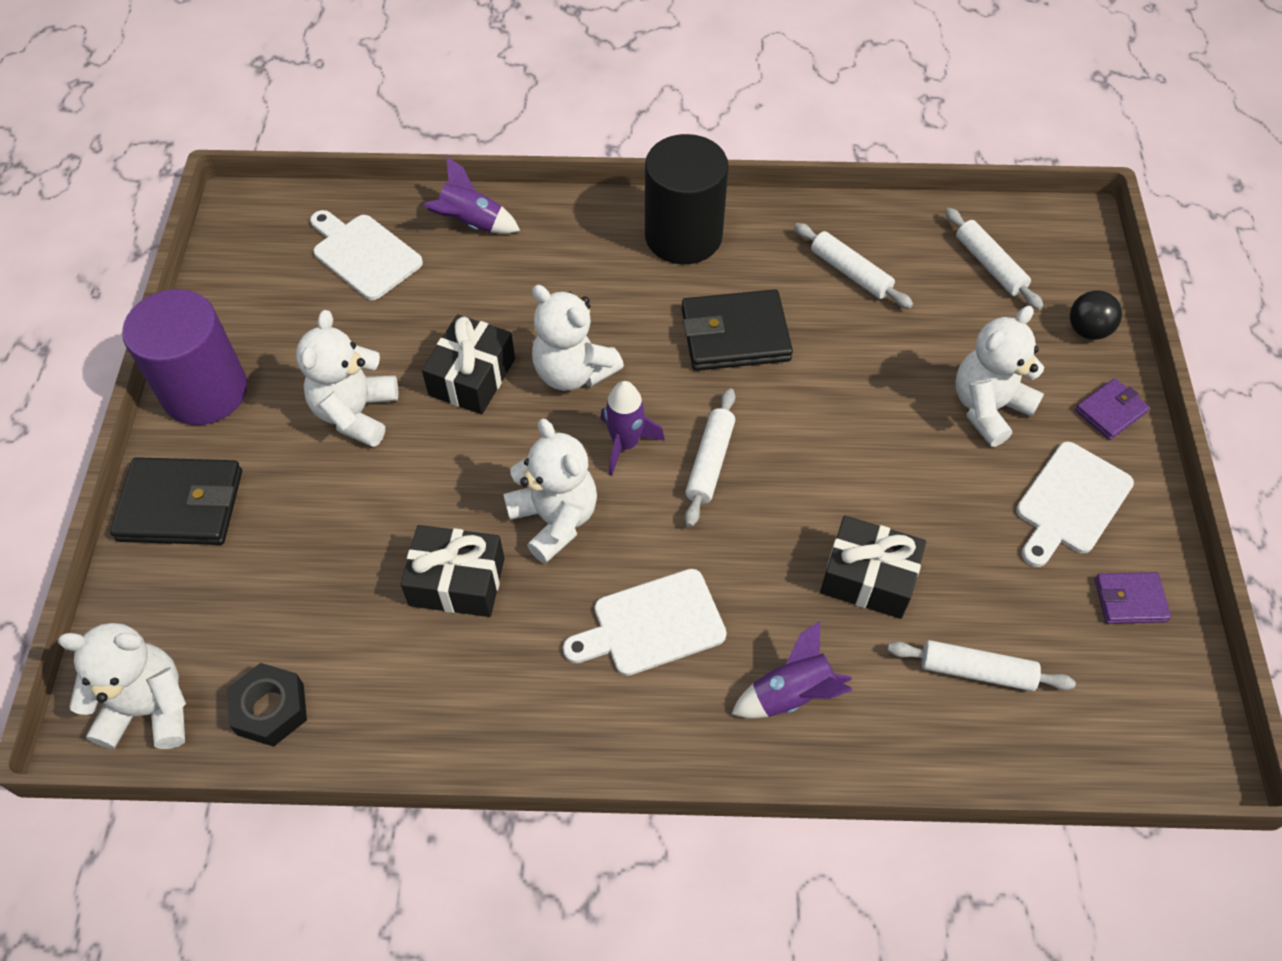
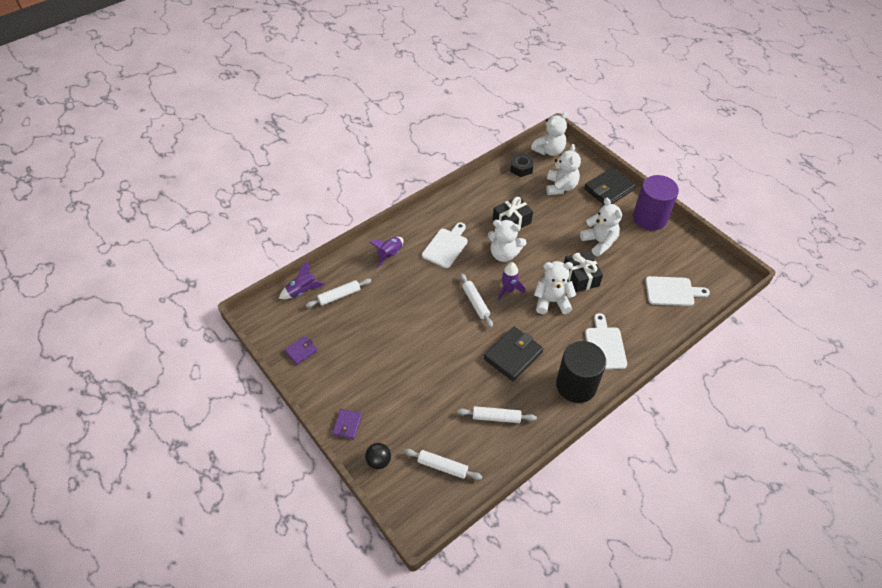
camera: 140 degrees right, 5 degrees down
purple rocket [423,156,520,234] -> purple rocket moved to [279,261,325,299]
black gift [820,516,926,619] -> none
white teddy bear [955,306,1044,447] -> white teddy bear moved to [546,144,581,195]
white cutting board [1016,442,1134,567] -> white cutting board moved to [585,313,627,370]

